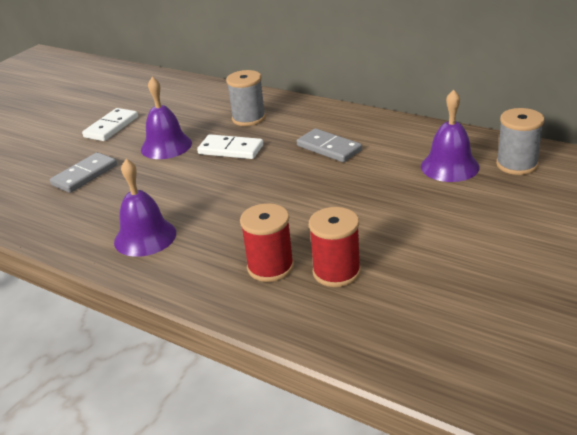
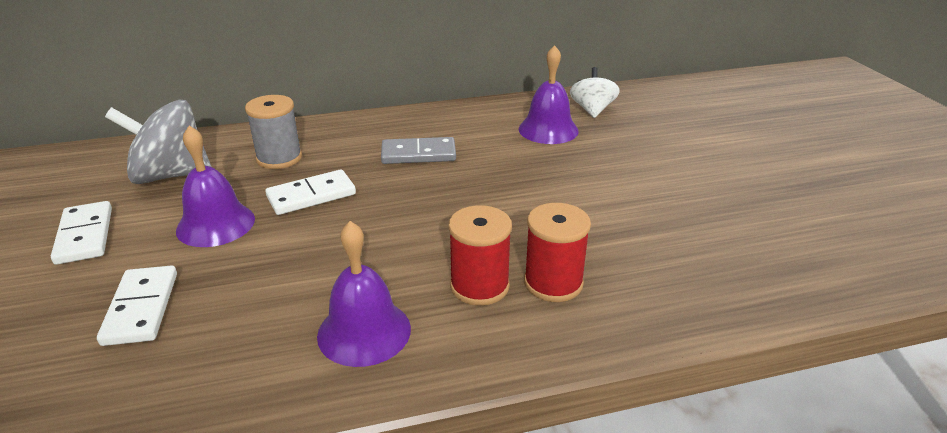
camera: 50 degrees left, 0 degrees up
grey domino [50,152,117,193] -> white domino [97,265,177,346]
red spool [309,207,361,287] -> red spool moved to [448,205,512,306]
grey spool [496,108,544,175] -> white spinning top [570,67,620,118]
none -> grey spinning top [105,100,212,184]

